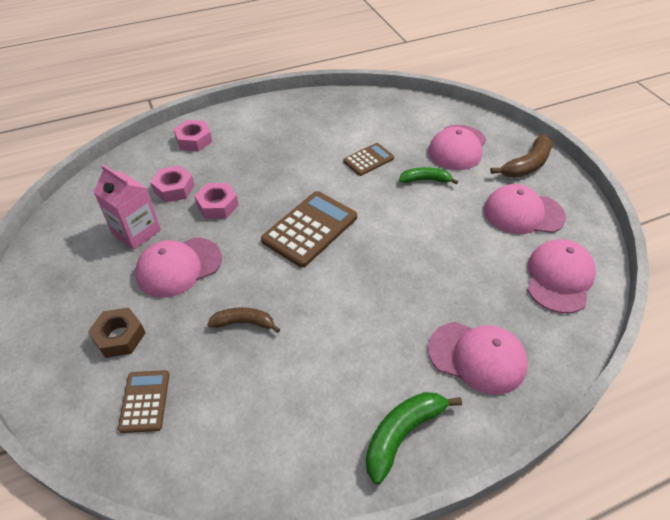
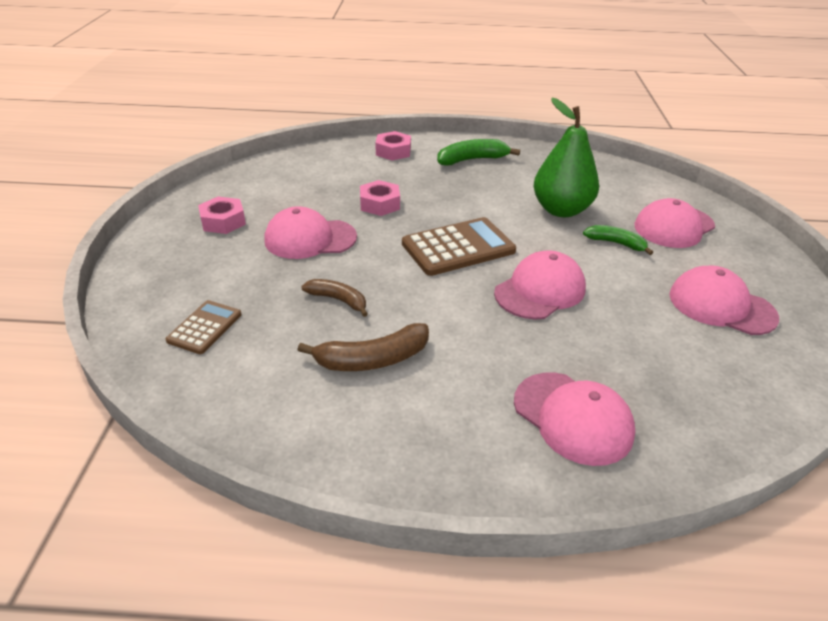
camera: 25 degrees right, 10 degrees down
brown nut [88,307,146,358] -> none
pink carton [94,164,161,250] -> none
pink nut [150,165,195,203] -> pink nut moved to [198,197,246,234]
brown calculator [343,143,394,176] -> green pear [534,98,599,217]
green banana [366,392,462,484] -> green banana moved to [437,139,520,165]
brown banana [490,134,552,177] -> brown banana moved to [298,323,429,371]
pink cap [527,239,596,313] -> pink cap moved to [494,250,586,319]

